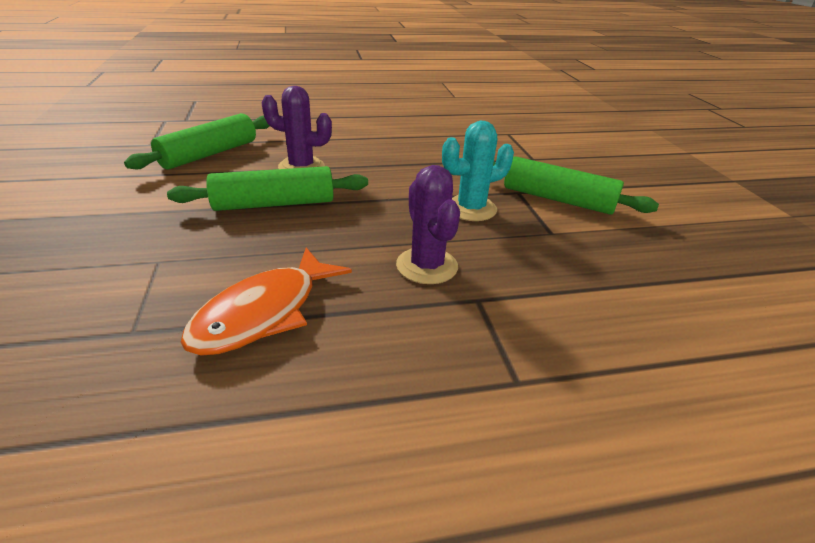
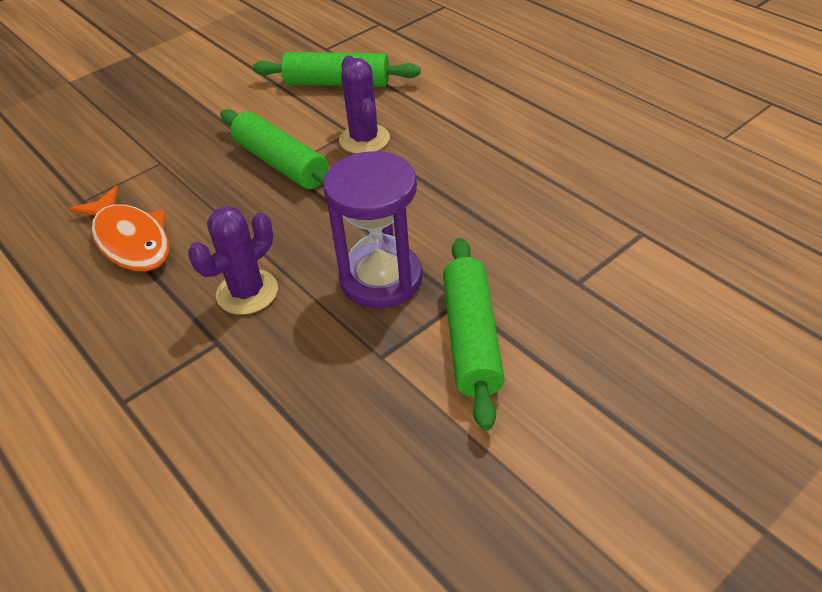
camera: 65 degrees right, 10 degrees up
orange fish [181,248,352,356] -> orange fish turned 135 degrees counterclockwise [69,185,169,271]
turquoise cactus [442,121,514,221] -> purple hourglass [323,151,423,309]

